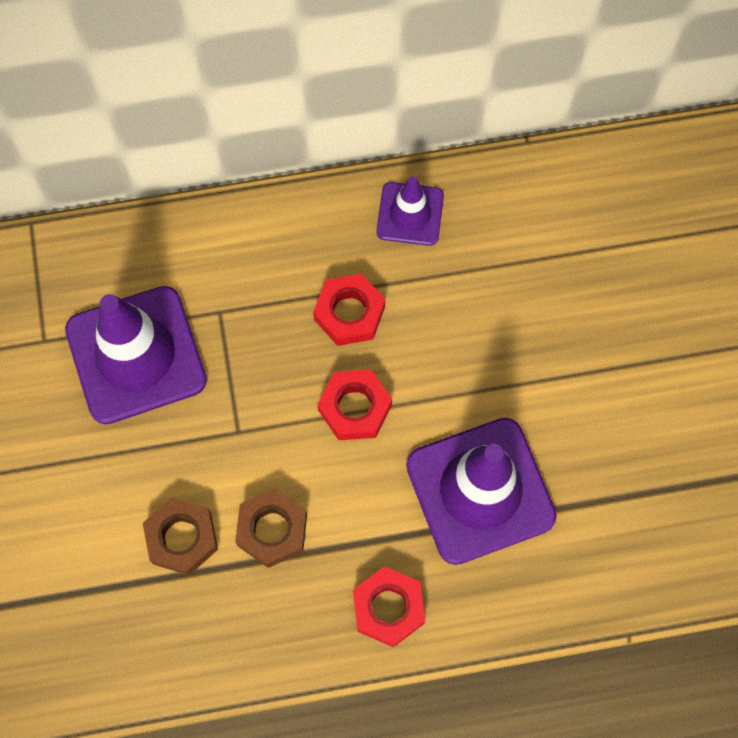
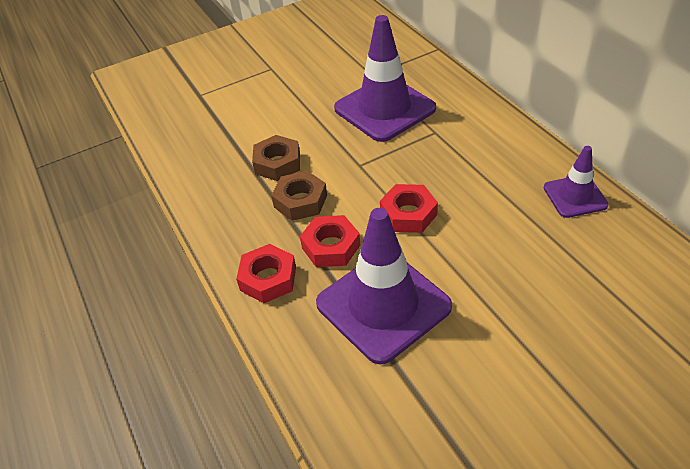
camera: 75 degrees right, 25 degrees down
red nut [313,273,385,346] -> red nut moved to [300,215,360,267]

